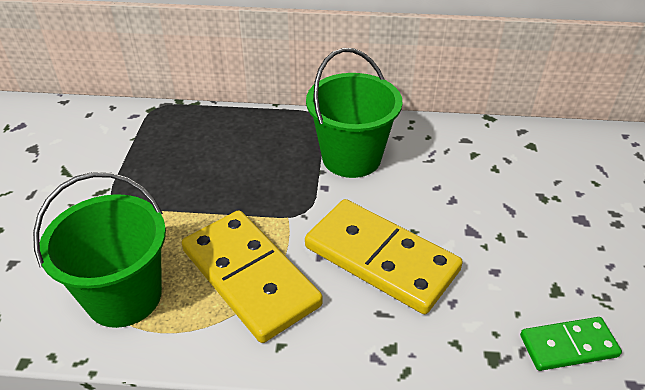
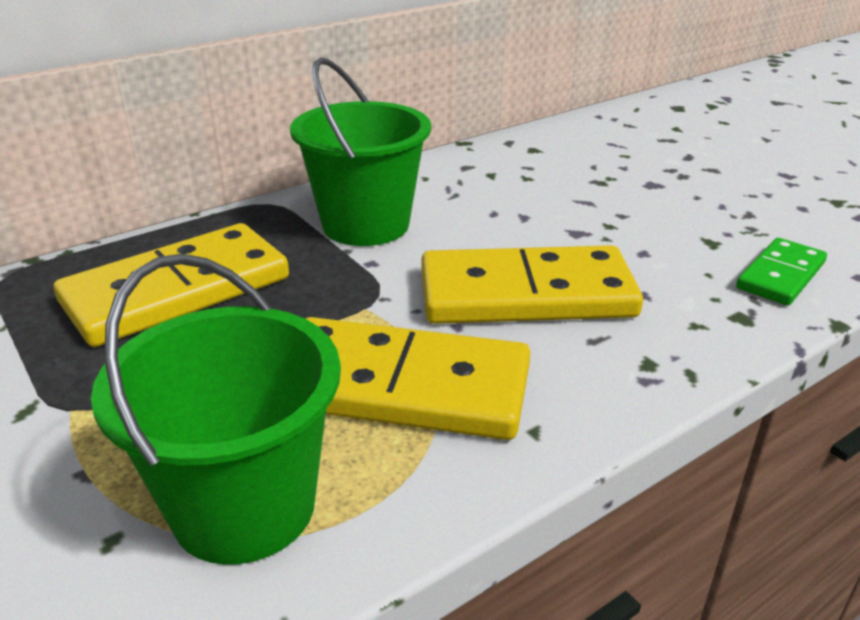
camera: 40 degrees left, 10 degrees down
none -> yellow domino [54,223,289,347]

